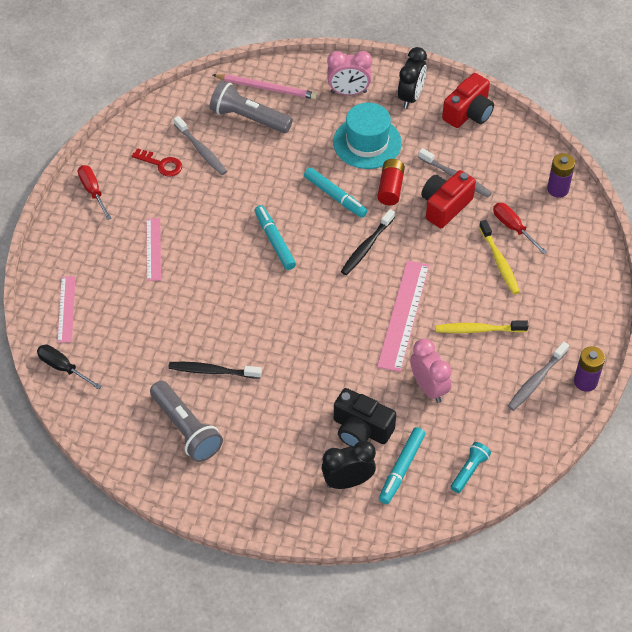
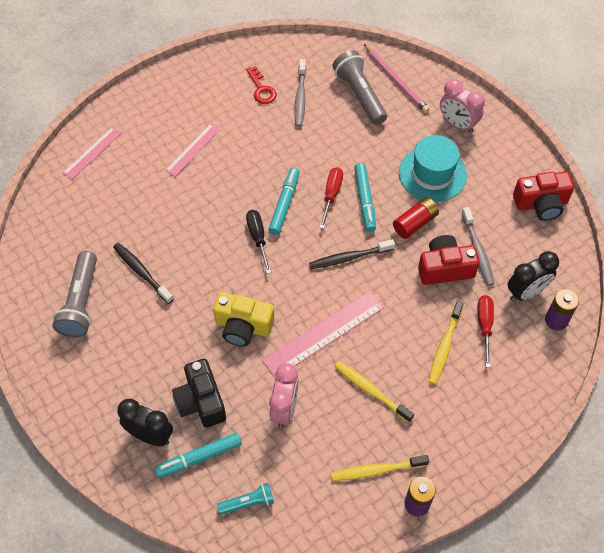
camera: 40 degrees right, 5 degrees up
black screwdriver [37,345,102,390] -> black screwdriver moved to [246,210,271,274]
red screwdriver [78,165,112,220] -> red screwdriver moved to [319,167,343,229]
black clock [398,47,427,109] -> black clock moved to [507,251,559,301]
grey toothbrush [508,342,569,411] -> yellow toothbrush [331,455,429,481]
none -> yellow camera [213,292,274,346]

